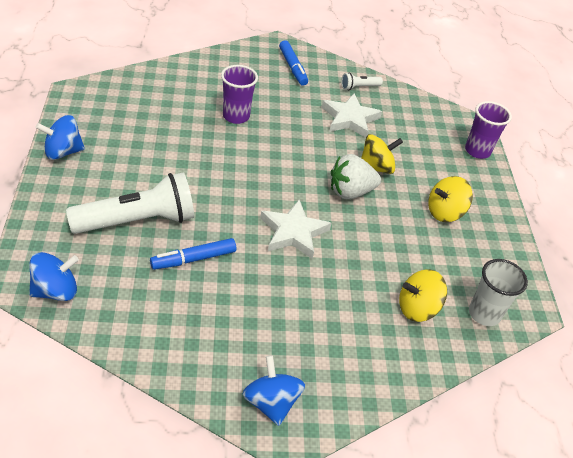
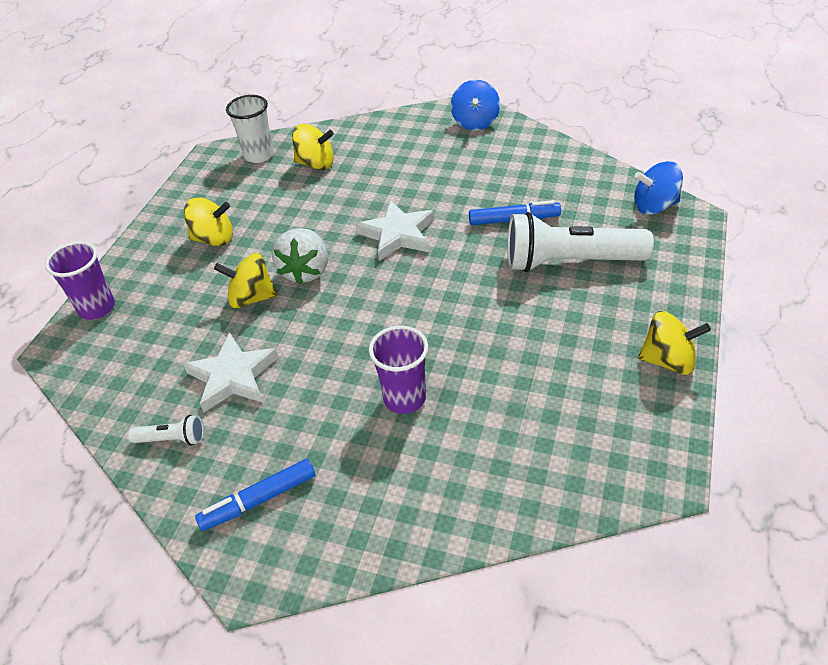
camera: 150 degrees left, 0 degrees up
blue spinning top [35,115,85,160] -> yellow spinning top [638,311,711,375]
blue marker [279,40,308,86] -> blue marker turned 120 degrees counterclockwise [195,459,315,531]
white strawberry [331,154,381,199] -> white strawberry turned 90 degrees clockwise [272,228,328,285]

